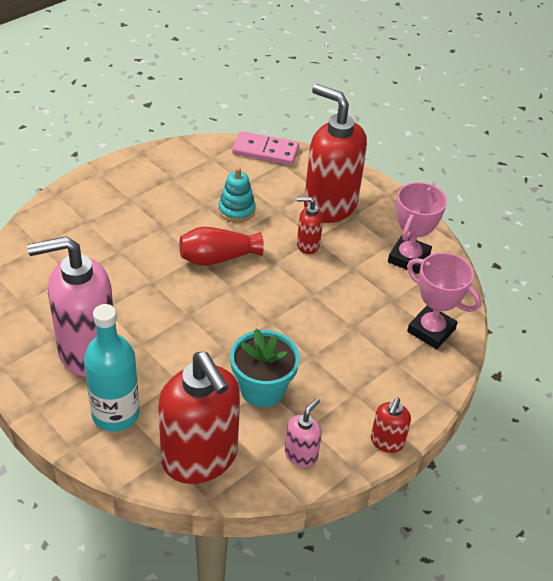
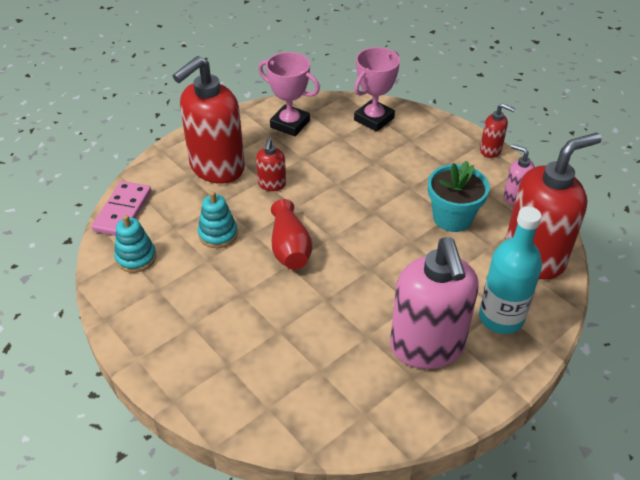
camera: 85 degrees left, 0 degrees up
none -> turquoise stacking toy [114,215,156,273]

